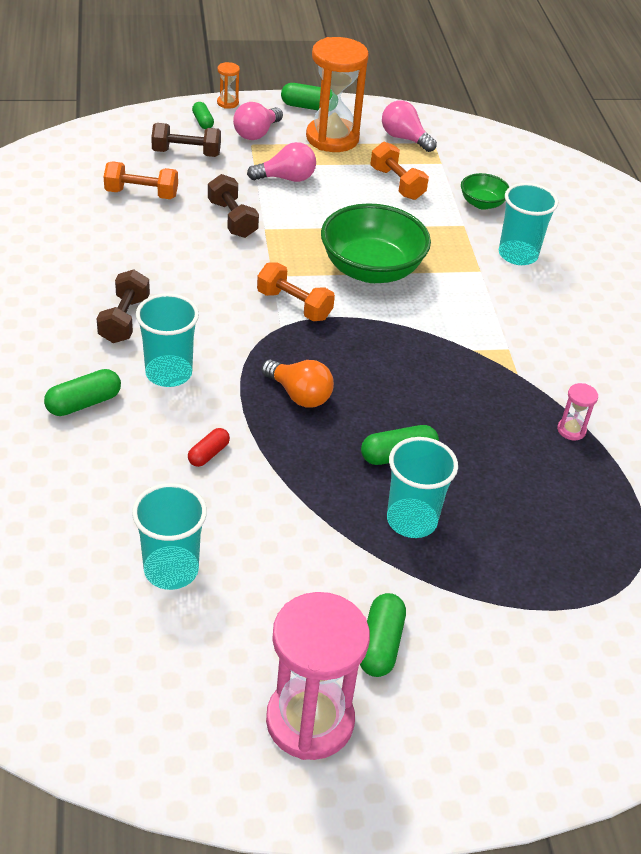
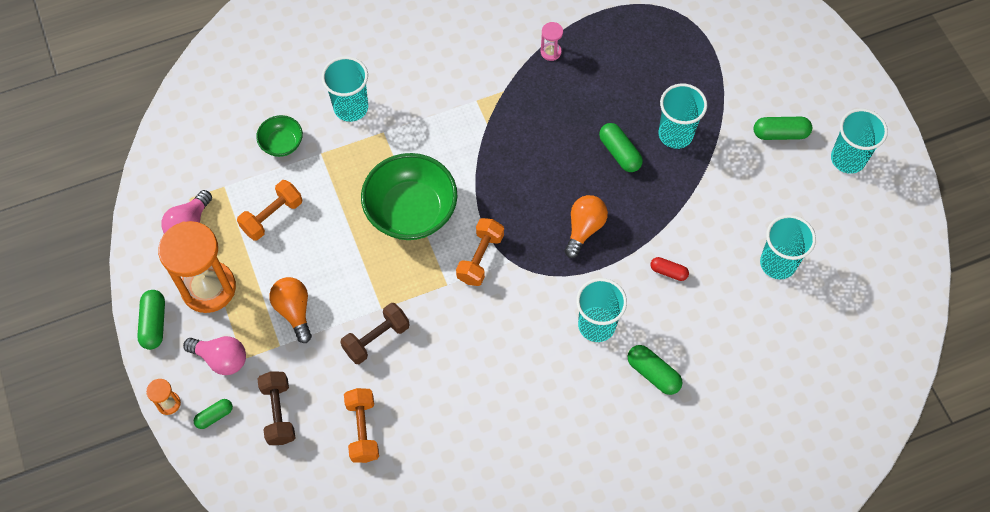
camera: 100 degrees left, 20 degrees up
brown dumbbell [97,269,150,343] -> none
pink light bulb [247,142,316,182] -> orange light bulb [269,277,312,343]
pink hourglass [266,592,370,760] -> turquoise cup [831,108,888,174]

